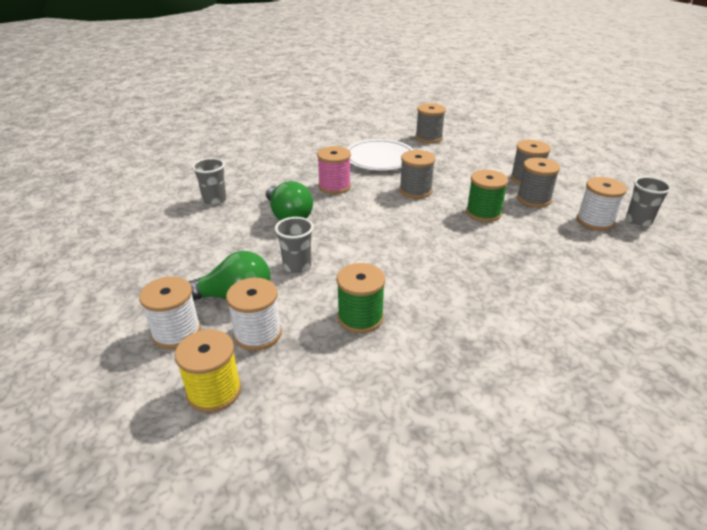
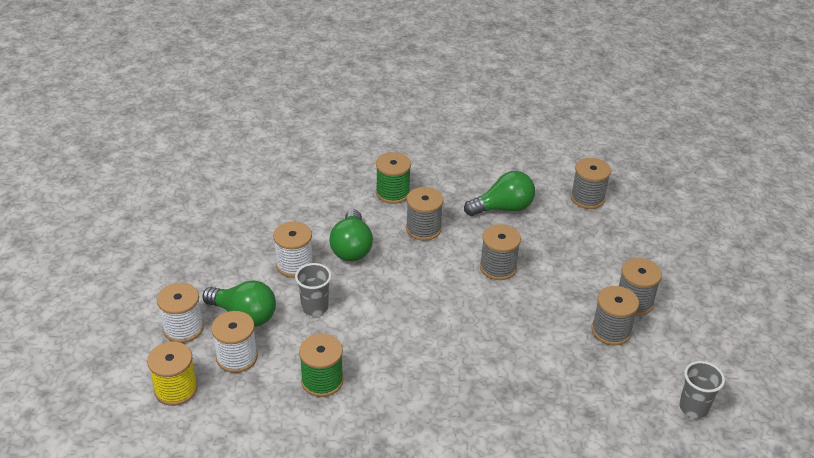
camera: 30 degrees right, 5 degrees up
grey cup [192,158,226,205] -> none
pink spool [317,146,351,194] -> grey spool [406,187,444,241]
white plate [346,139,414,171] -> green light bulb [464,171,535,216]
green spool [466,170,508,222] -> green spool moved to [376,152,411,204]
white spool [577,177,627,231] -> white spool moved to [273,222,313,278]

